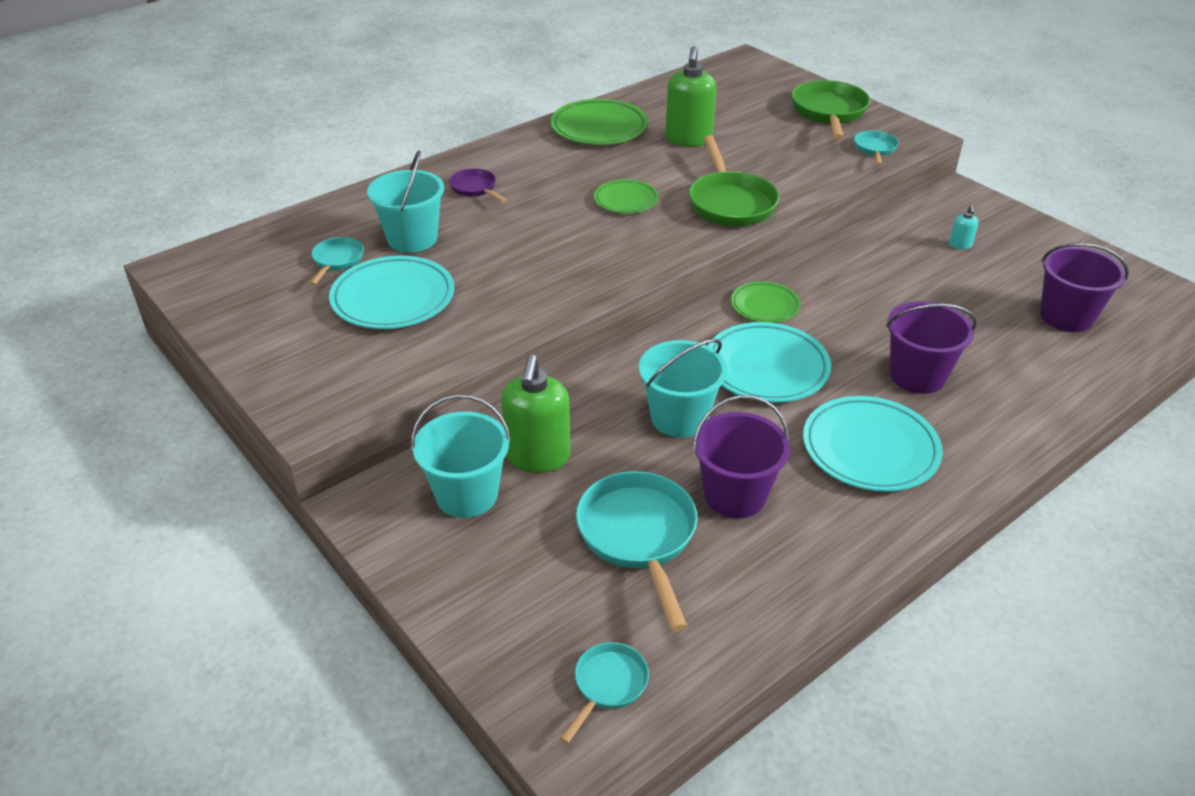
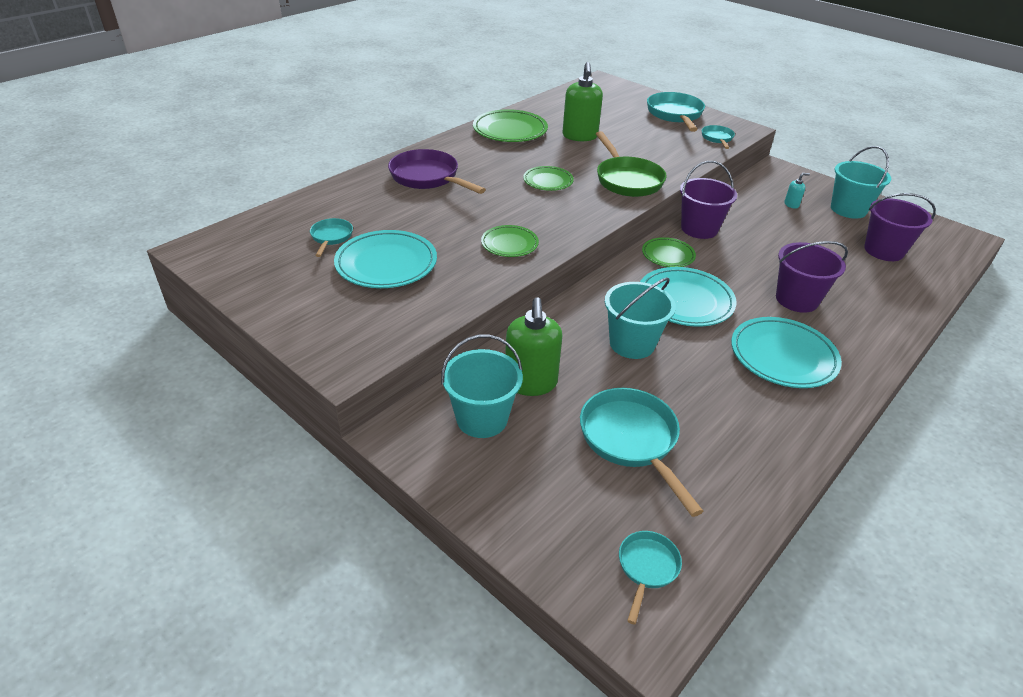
camera: 10 degrees left, 0 degrees up
turquoise bucket [367,151,444,253] -> turquoise bucket moved to [831,146,891,219]
purple pan [449,168,507,202] -> purple pan [388,149,486,194], size x1.87
purple bucket [693,395,790,518] -> purple bucket moved to [680,161,737,239]
green pan [791,80,870,140] -> turquoise pan [647,92,705,132]
turquoise soap dispenser [949,205,979,250] -> turquoise soap dispenser turned 105 degrees counterclockwise [784,173,810,209]
none -> green plate [481,225,539,257]

